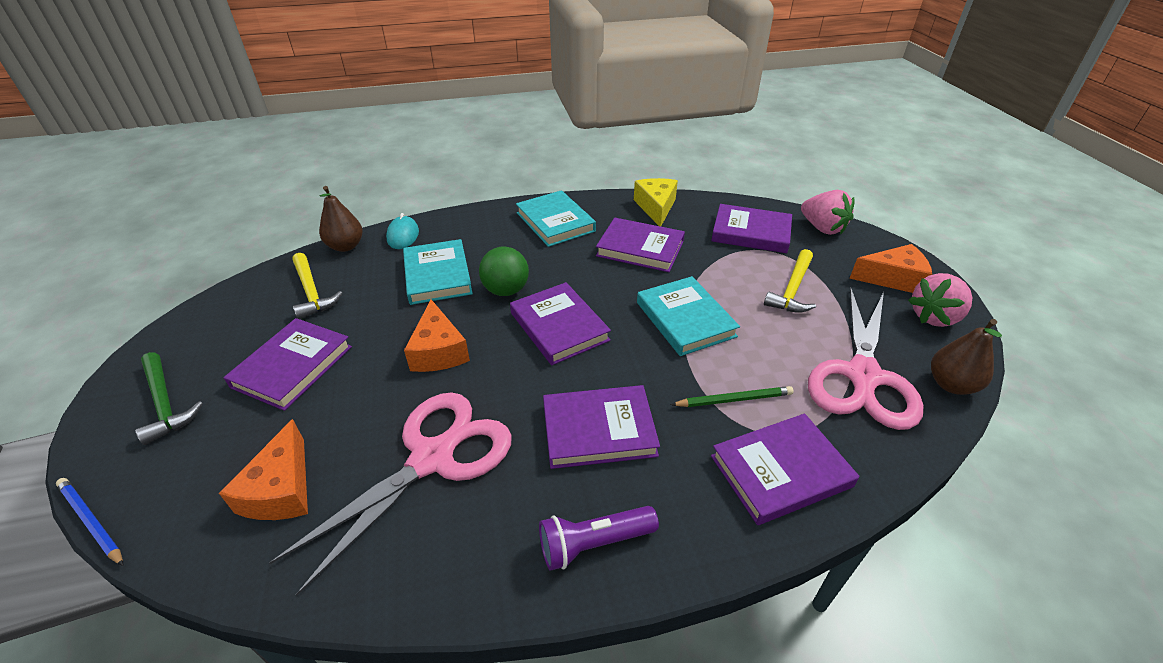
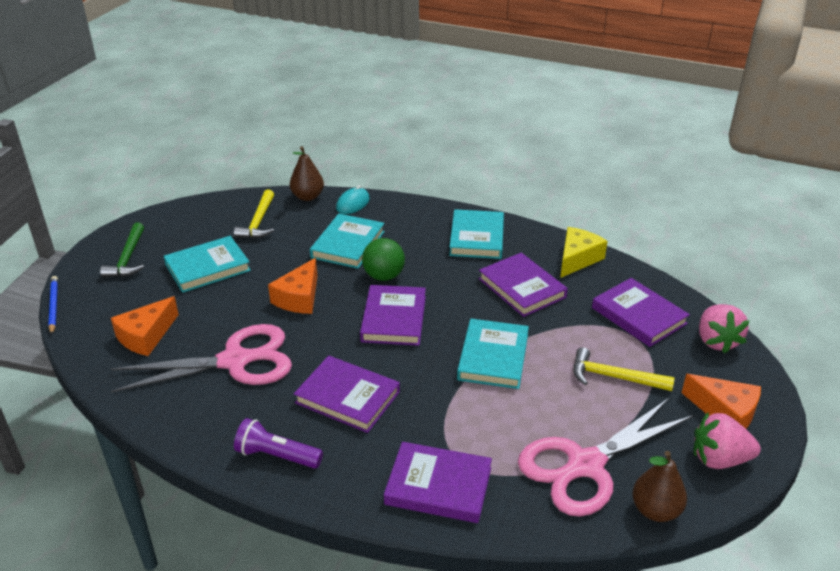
camera: 35 degrees right, 5 degrees down
purple book [224,318,352,411] -> turquoise book [164,236,251,293]
green pencil [671,386,794,407] -> none
yellow hammer [764,249,816,313] -> yellow hammer turned 45 degrees clockwise [573,347,675,391]

